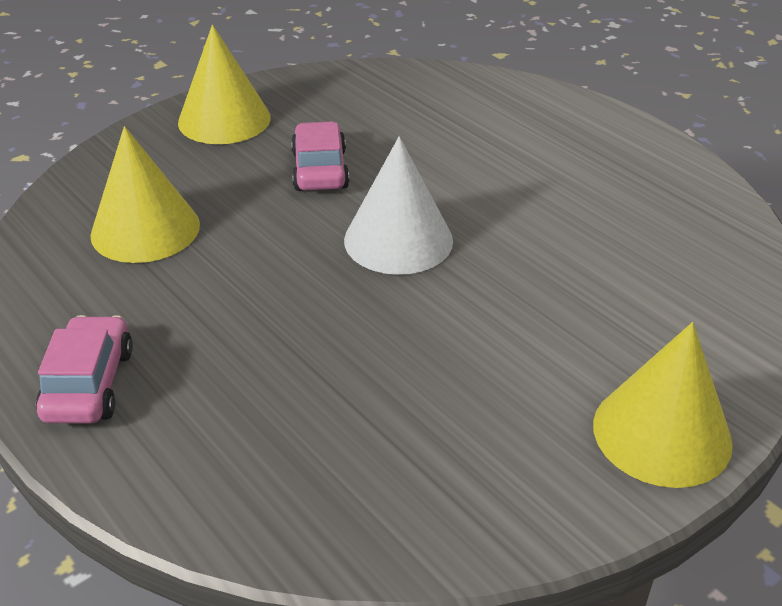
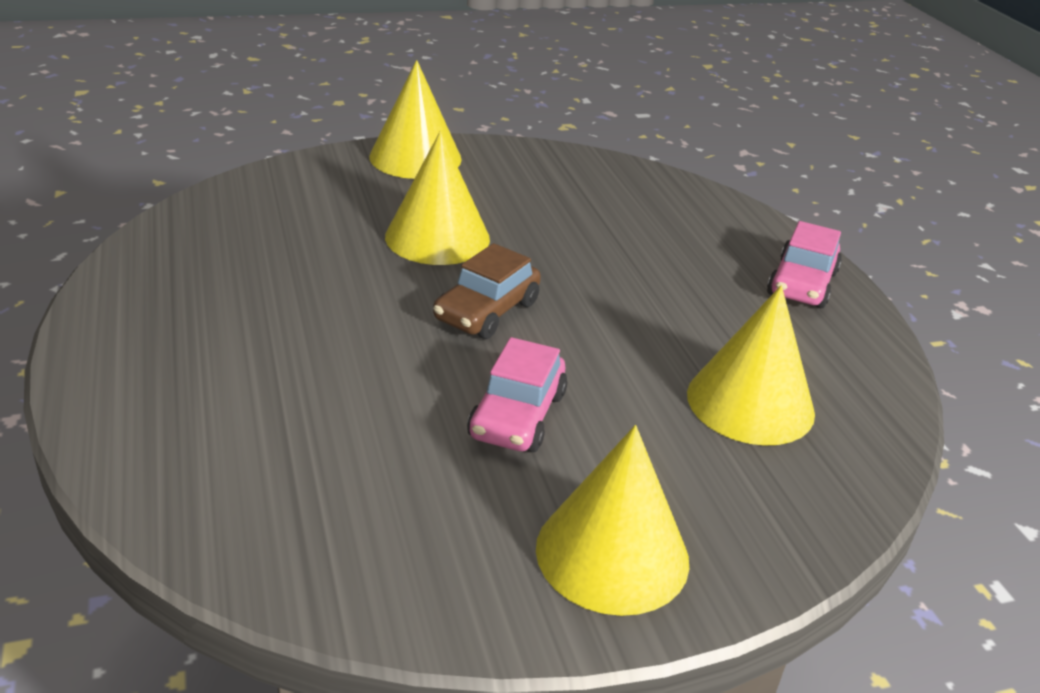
camera: 160 degrees left, 5 degrees down
white cone [344,136,453,275] -> brown car [433,243,541,339]
none -> yellow cone [385,131,490,265]

